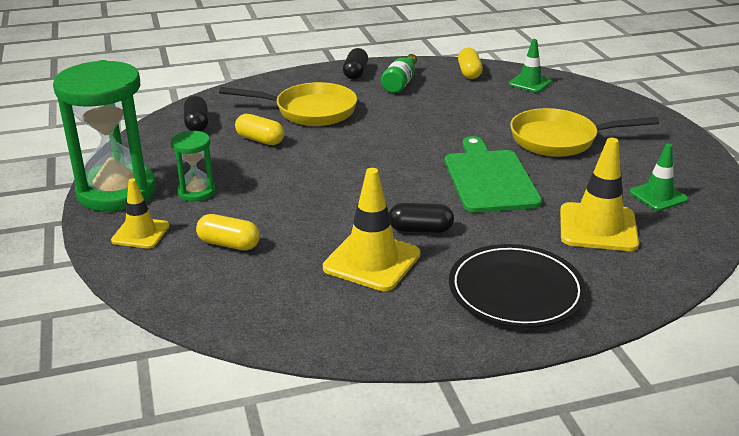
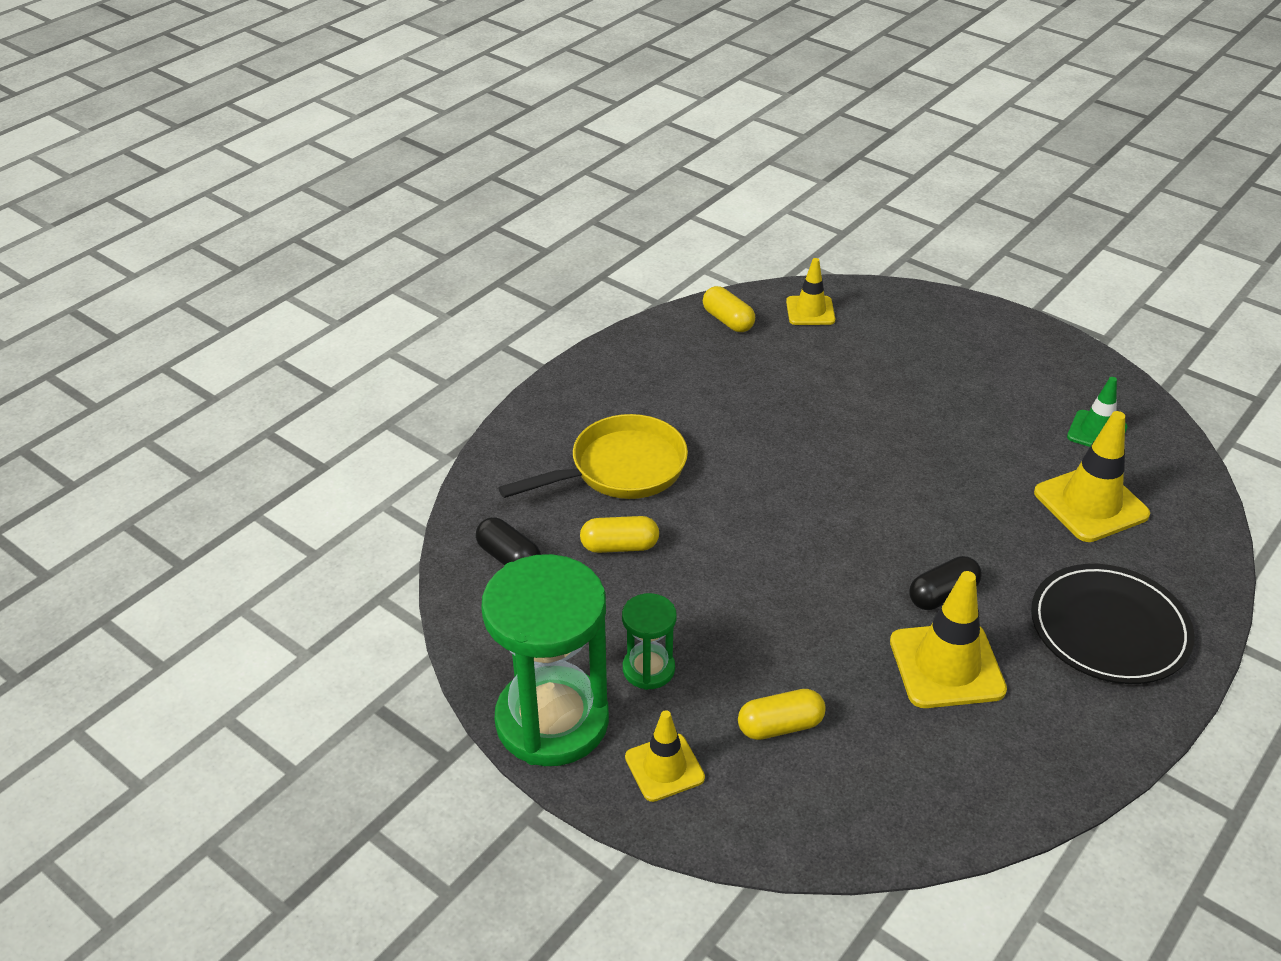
camera: 35 degrees left, 10 degrees up
black capsule [343,48,368,80] -> none
green bottle [381,54,417,93] -> none
green cutting board [445,136,542,213] -> none
green traffic cone [509,39,552,93] -> yellow traffic cone [786,258,835,325]
yellow pan [510,108,659,157] -> none

